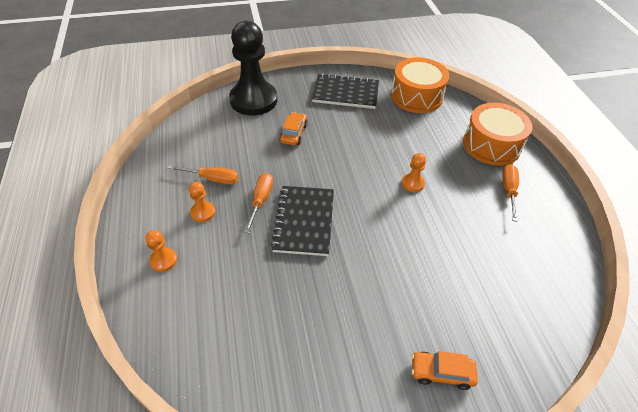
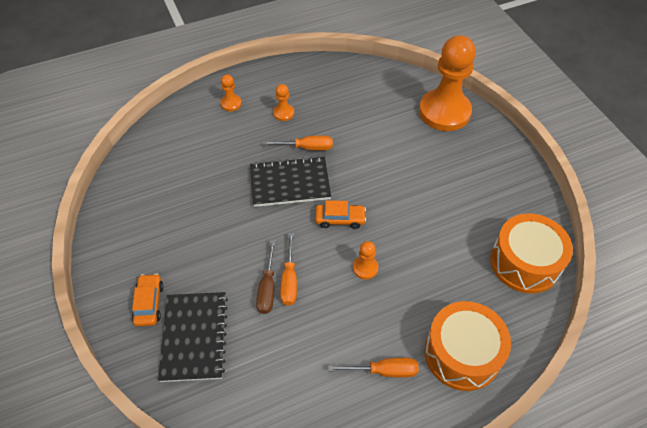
camera: 80 degrees right, 5 degrees up
orange screwdriver [168,165,238,184] -> orange screwdriver moved to [280,233,297,306]
black pawn [229,21,277,116] -> orange pawn [419,35,476,131]
orange car [280,112,308,146] -> orange car moved to [315,200,366,229]
black notebook [312,73,379,109] -> black notebook moved to [158,292,228,382]
none -> brown screwdriver [256,240,275,314]

